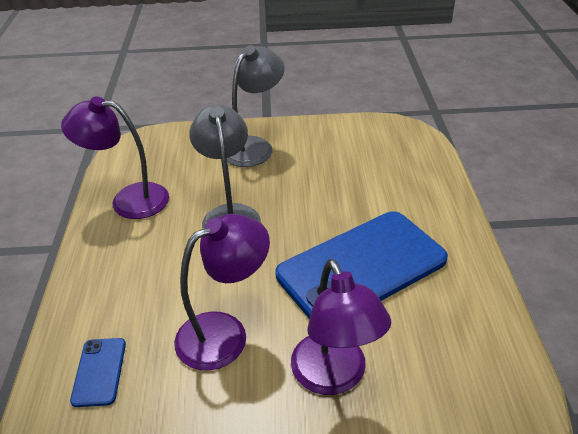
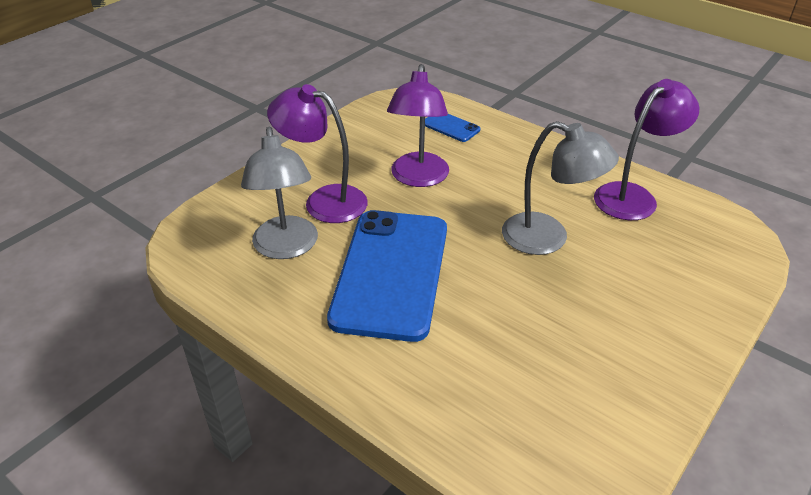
camera: 130 degrees right, 0 degrees up
grey lamp [227,45,285,167] -> grey lamp moved to [241,127,318,259]

